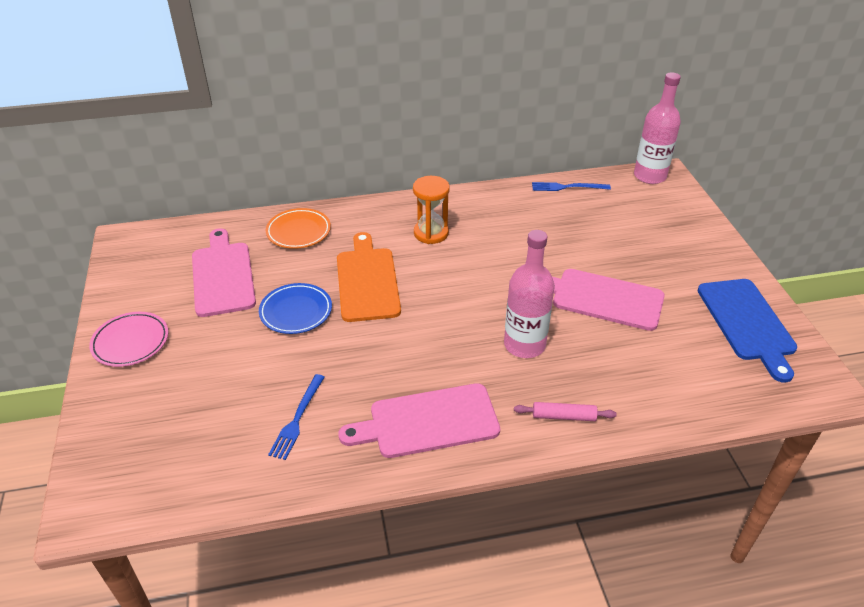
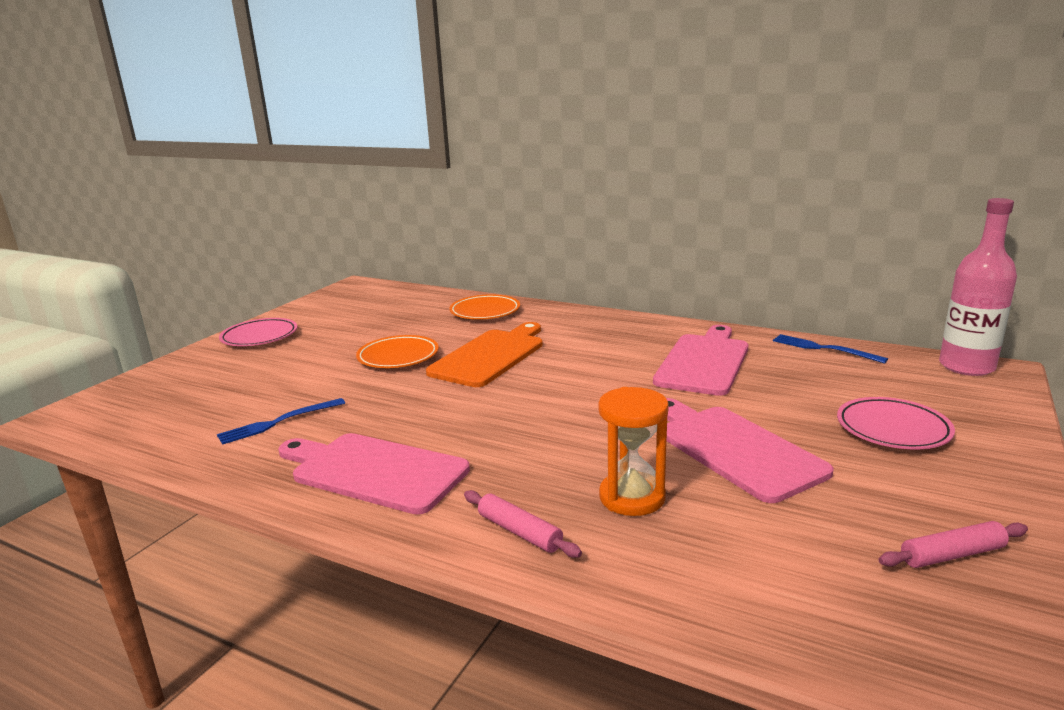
camera: 40 degrees right, 20 degrees down
pink cutting board [192,228,256,317] -> pink cutting board moved to [653,325,748,396]
blue plate [259,283,332,334] -> orange plate [356,335,439,368]
orange hourglass [413,176,450,244] -> orange hourglass moved to [598,387,669,516]
pink bottle [504,230,555,358] -> none
blue cutting board [697,279,797,382] -> pink rolling pin [879,521,1028,568]
none -> pink plate [837,397,955,449]

